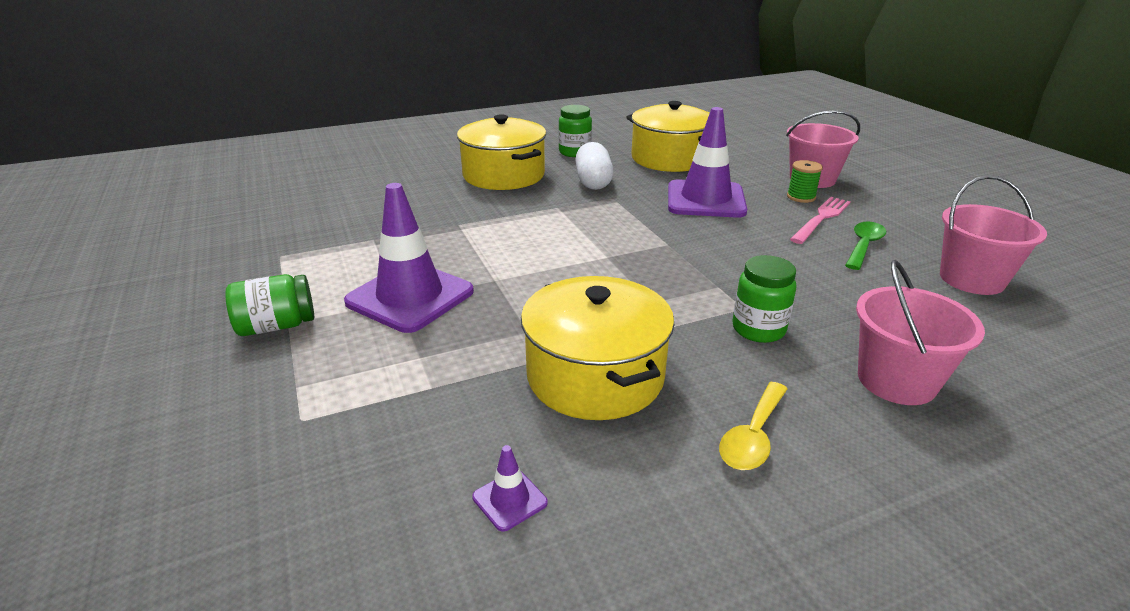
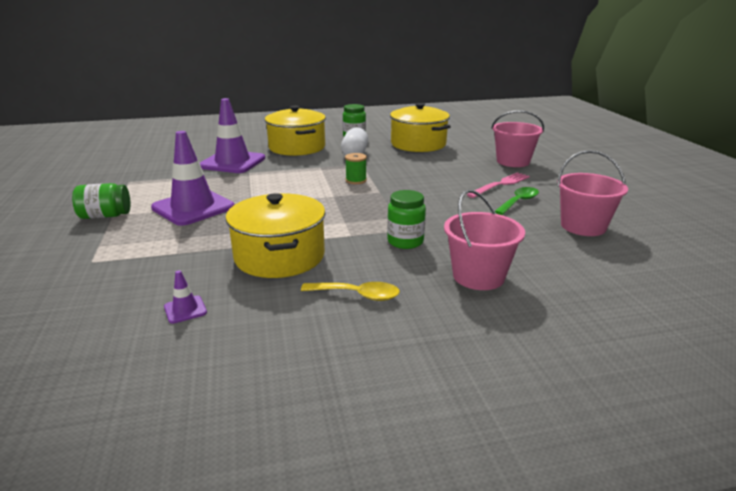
camera: 10 degrees right, 5 degrees down
purple traffic cone [668,107,747,218] -> purple traffic cone moved to [200,98,265,173]
yellow spoon [719,382,788,470] -> yellow spoon turned 120 degrees counterclockwise [301,282,400,301]
green spool [787,160,823,203] -> green spool moved to [345,153,367,184]

